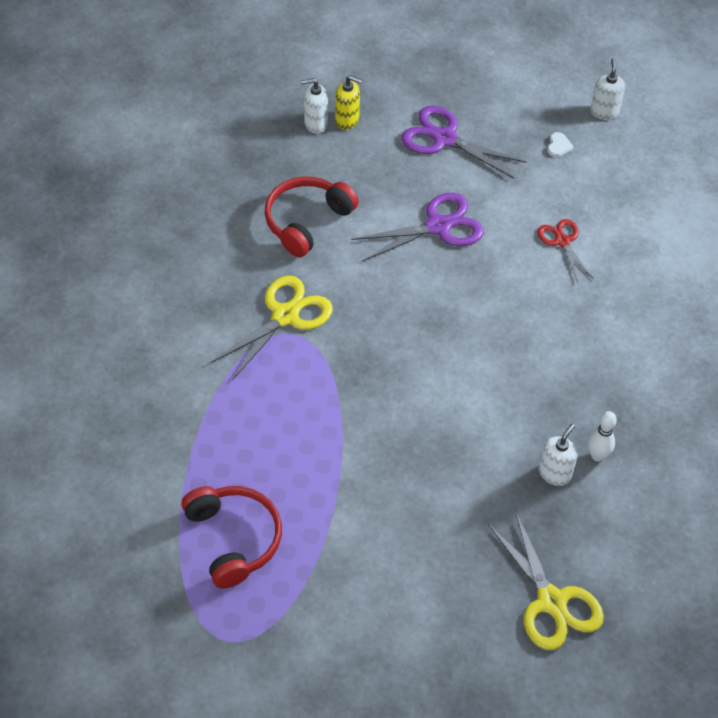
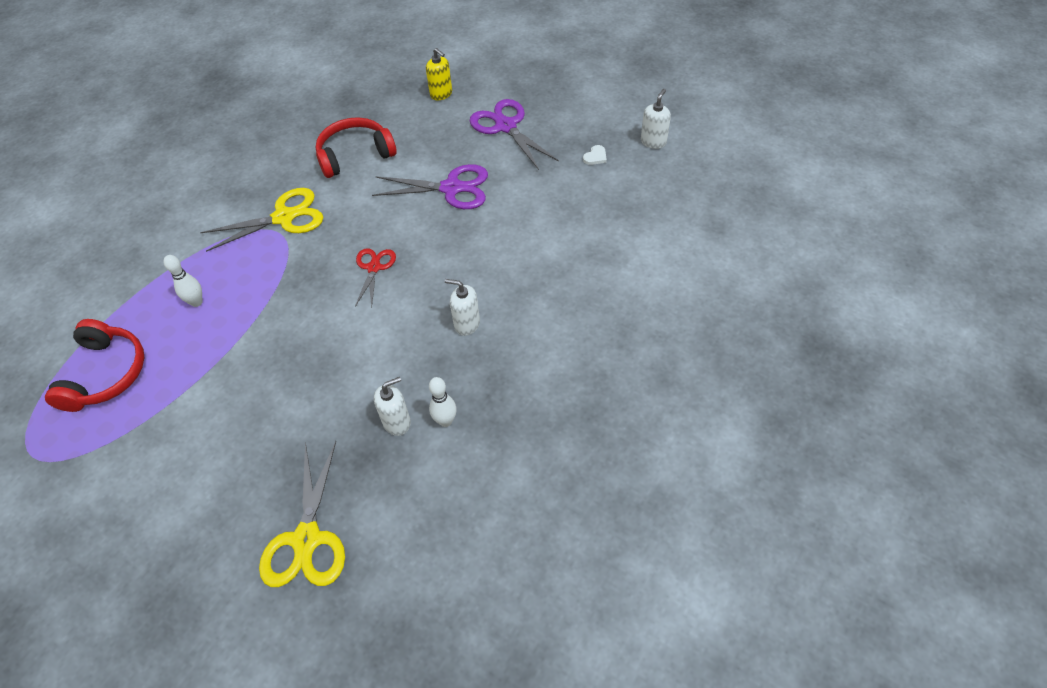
camera: 30 degrees right, 0 degrees up
white soap dispenser [301,78,328,133] -> white soap dispenser moved to [445,279,480,336]
red scissors [537,219,593,282] -> red scissors moved to [355,248,396,308]
none -> white bowling pin [164,255,203,307]

